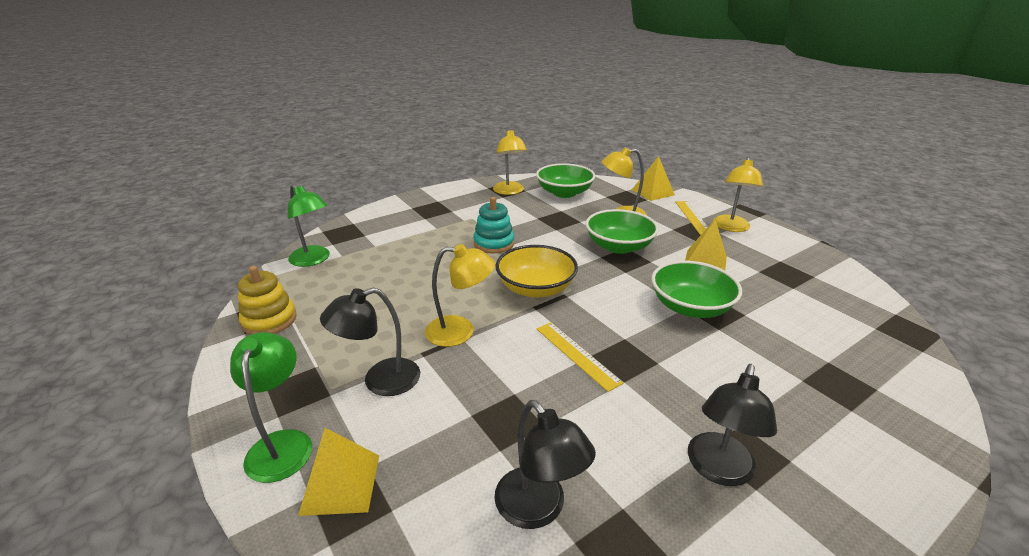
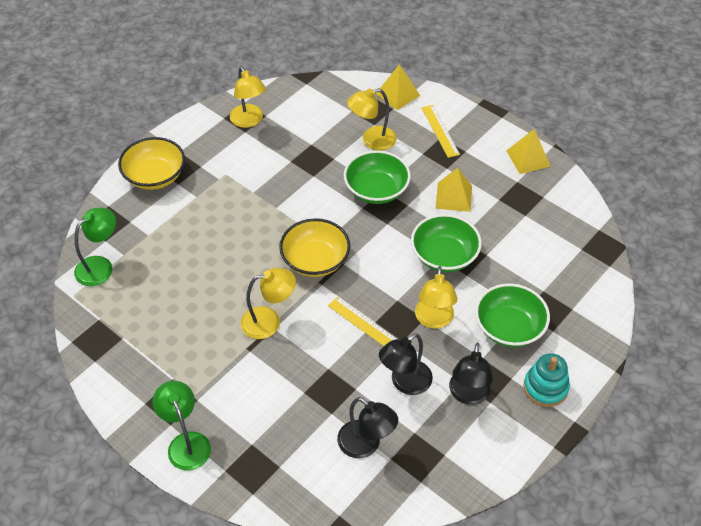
camera: 15 degrees left, 20 degrees up
yellow stacking toy [238,266,297,335] -> none
green lamp [288,184,330,267] -> green lamp turned 75 degrees counterclockwise [74,208,116,286]
yellow pyramid [298,428,379,516] -> yellow pyramid moved to [507,129,551,174]
black lamp [320,287,420,396] -> black lamp moved to [379,333,433,395]
turquoise stacking toy [473,197,515,253] -> turquoise stacking toy moved to [524,353,570,407]
green bowl [536,163,595,198] -> green bowl moved to [475,283,550,347]
yellow lamp [713,157,763,232] -> yellow lamp moved to [415,266,457,329]
none -> yellow bowl [118,137,185,190]

